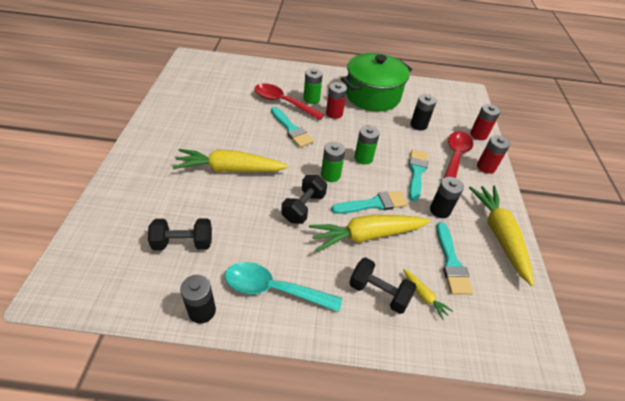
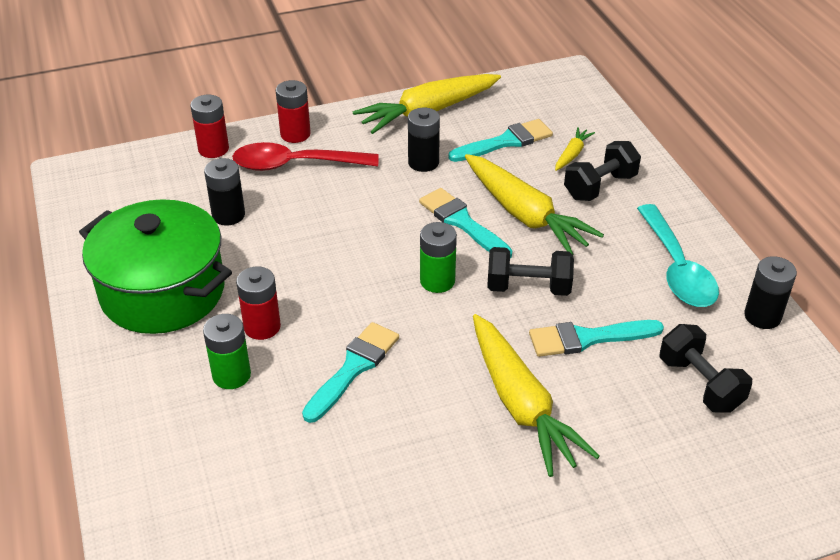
camera: 110 degrees left, 5 degrees down
red spoon [254,83,325,120] -> none
black dumbbell [349,257,417,314] -> black dumbbell turned 45 degrees clockwise [564,141,641,201]
green battery [354,125,380,165] -> none
turquoise brush [409,149,428,202] -> turquoise brush moved to [529,320,664,357]

